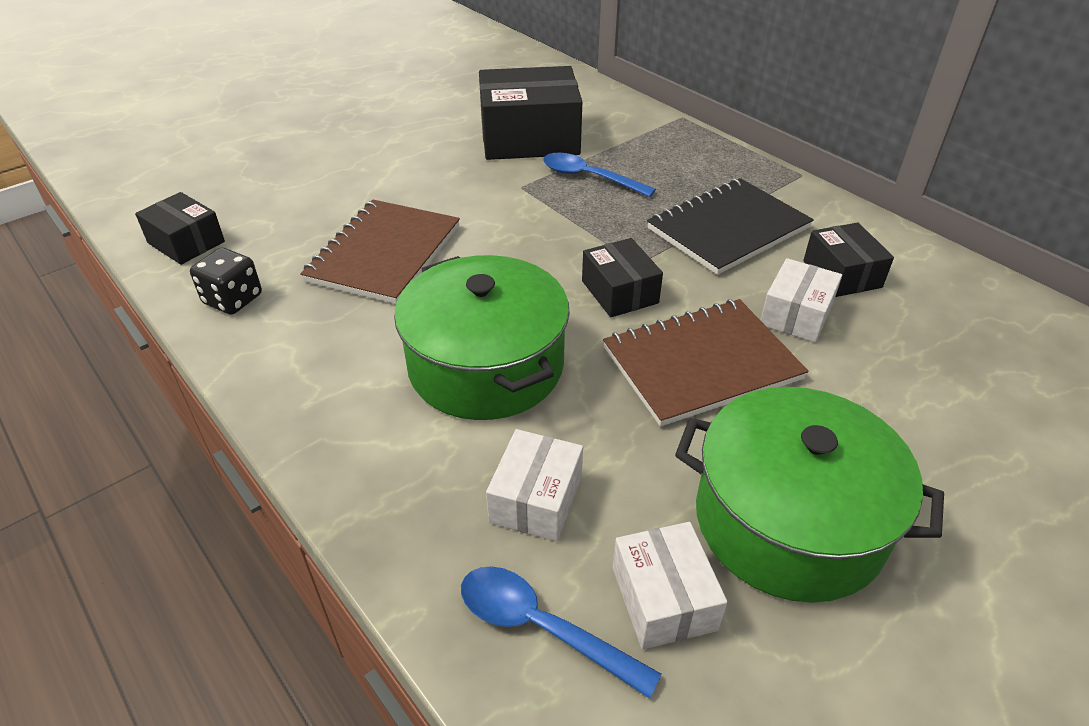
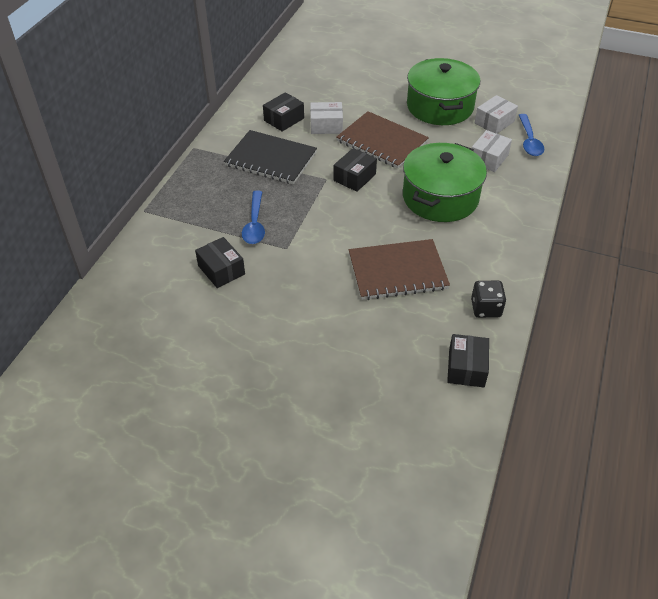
camera: 120 degrees left, 5 degrees up
black box [479,66,582,160] -> black box [195,237,245,288], size x0.53
white box [486,429,583,542] -> white box turned 45 degrees counterclockwise [472,130,512,172]

